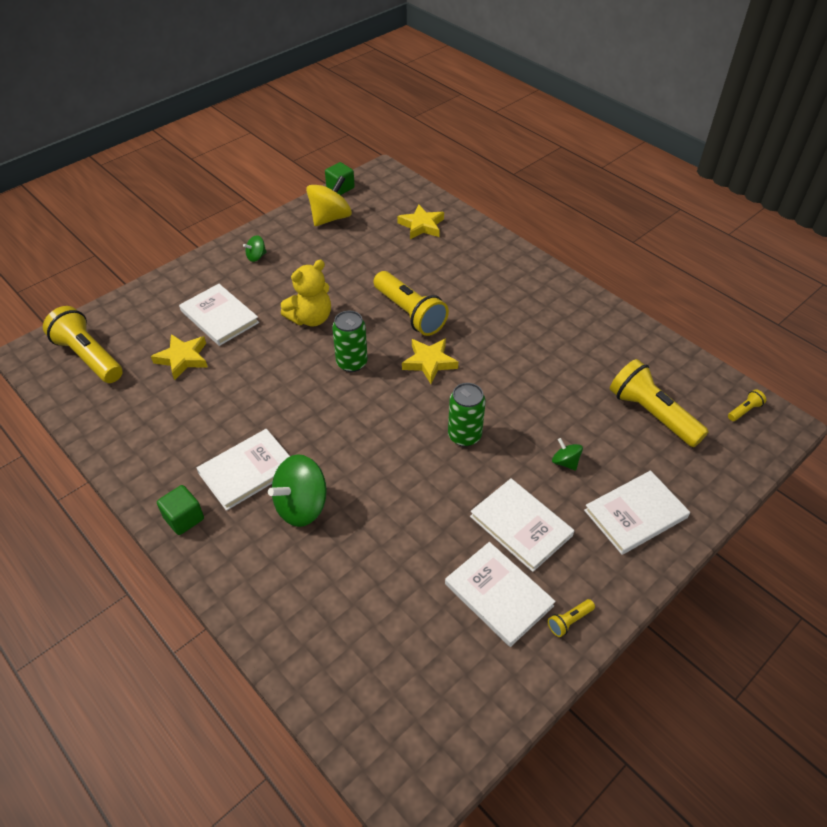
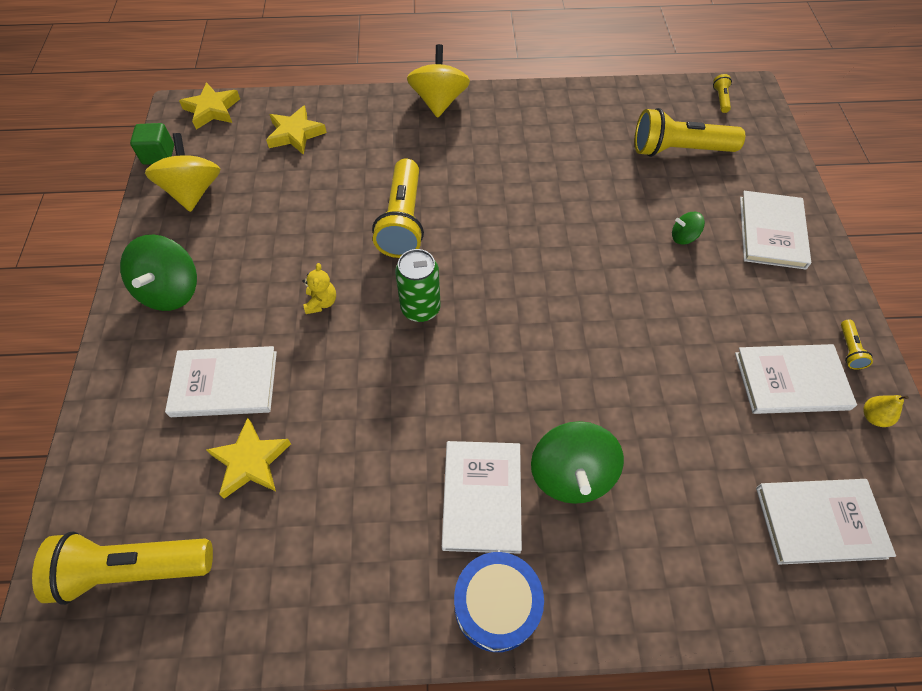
camera: 50 degrees left, 10 degrees up
green cube [157,485,204,535] -> blue drum [454,552,544,652]
green spinning top [243,235,267,262] -> green spinning top [120,235,197,311], size x2.01
yellow teddy bear [281,260,331,327] -> yellow teddy bear [302,263,336,314], size x0.54
yellow flashlight [374,271,449,336] -> yellow flashlight turned 90 degrees clockwise [372,158,424,258]
yellow star [402,338,458,384] -> yellow star moved to [179,82,240,129]
green can [448,383,486,447] -> none
white book [470,478,575,572] -> white book moved to [756,479,896,565]
none -> yellow spinning top [407,44,470,118]
none -> yellow pear [863,395,909,427]

